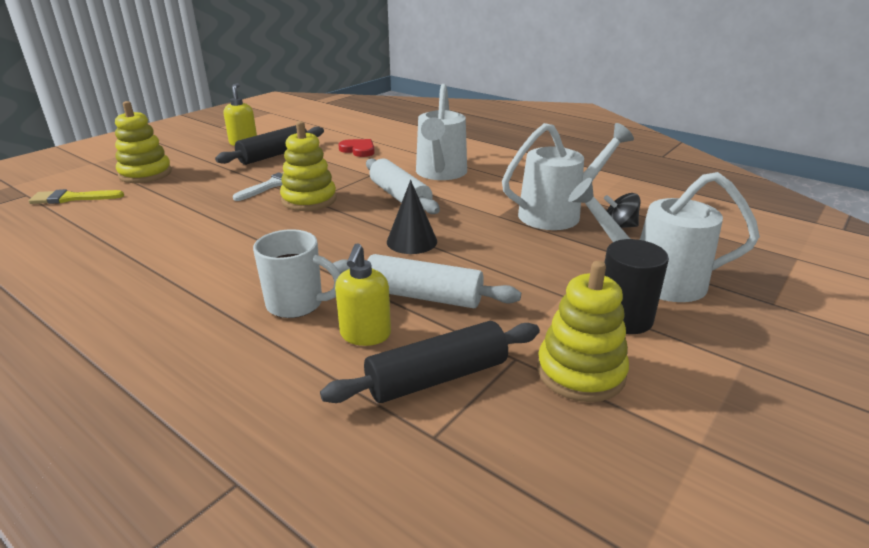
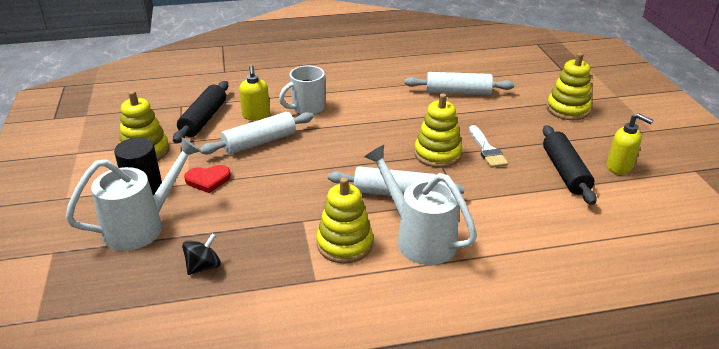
camera: 130 degrees right, 5 degrees up
yellow brush [29,189,124,204] -> none
yellow soap dispenser [335,243,391,346] -> yellow soap dispenser turned 150 degrees counterclockwise [239,65,270,120]
red heart [338,139,375,157] -> red heart moved to [184,165,231,193]
black cone [387,180,437,254] -> none
white watering can [502,123,634,230] -> none
none -> yellow stacking toy [316,177,373,263]
none -> white rolling pin [405,72,515,95]

